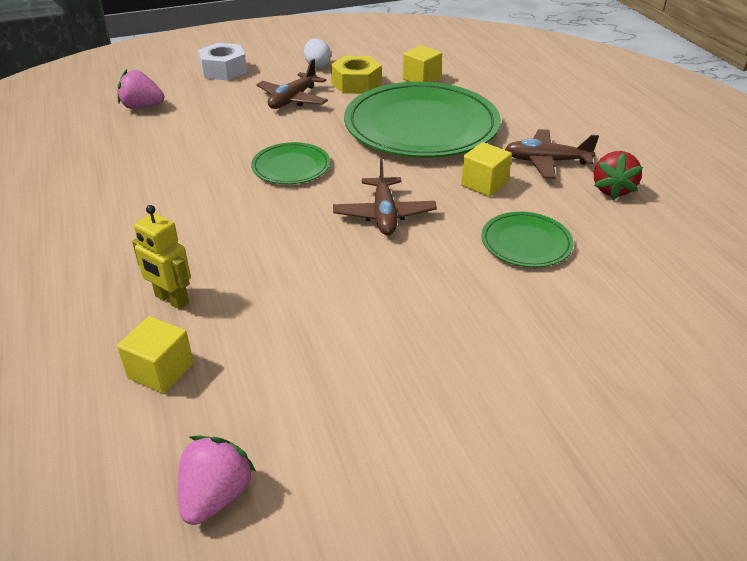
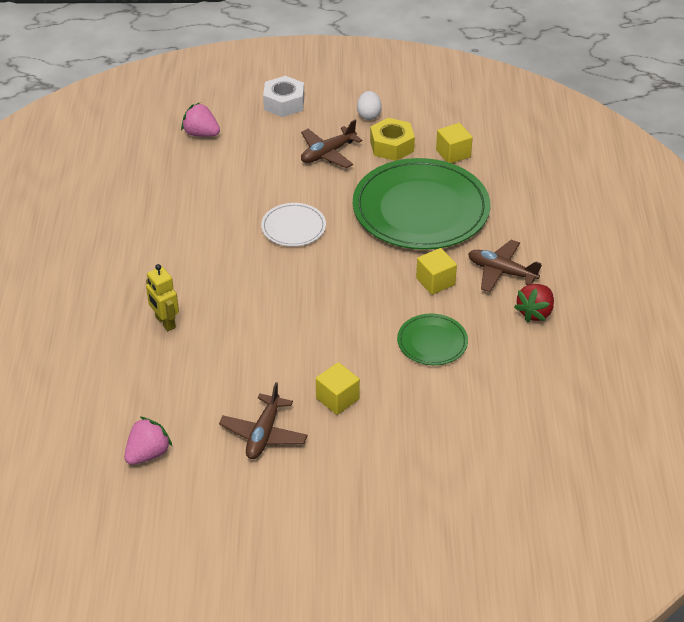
camera: 20 degrees right, 5 degrees up
yellow cube [117,316,194,394] -> yellow cube moved to [316,362,360,415]
green plate [251,142,330,184] -> white plate [261,203,326,247]
brown plane [333,158,437,235] -> brown plane moved to [219,382,308,459]

